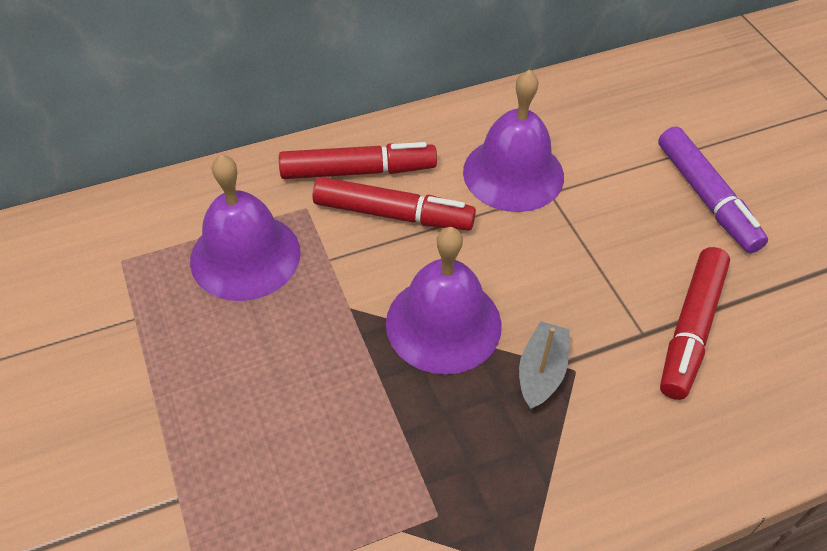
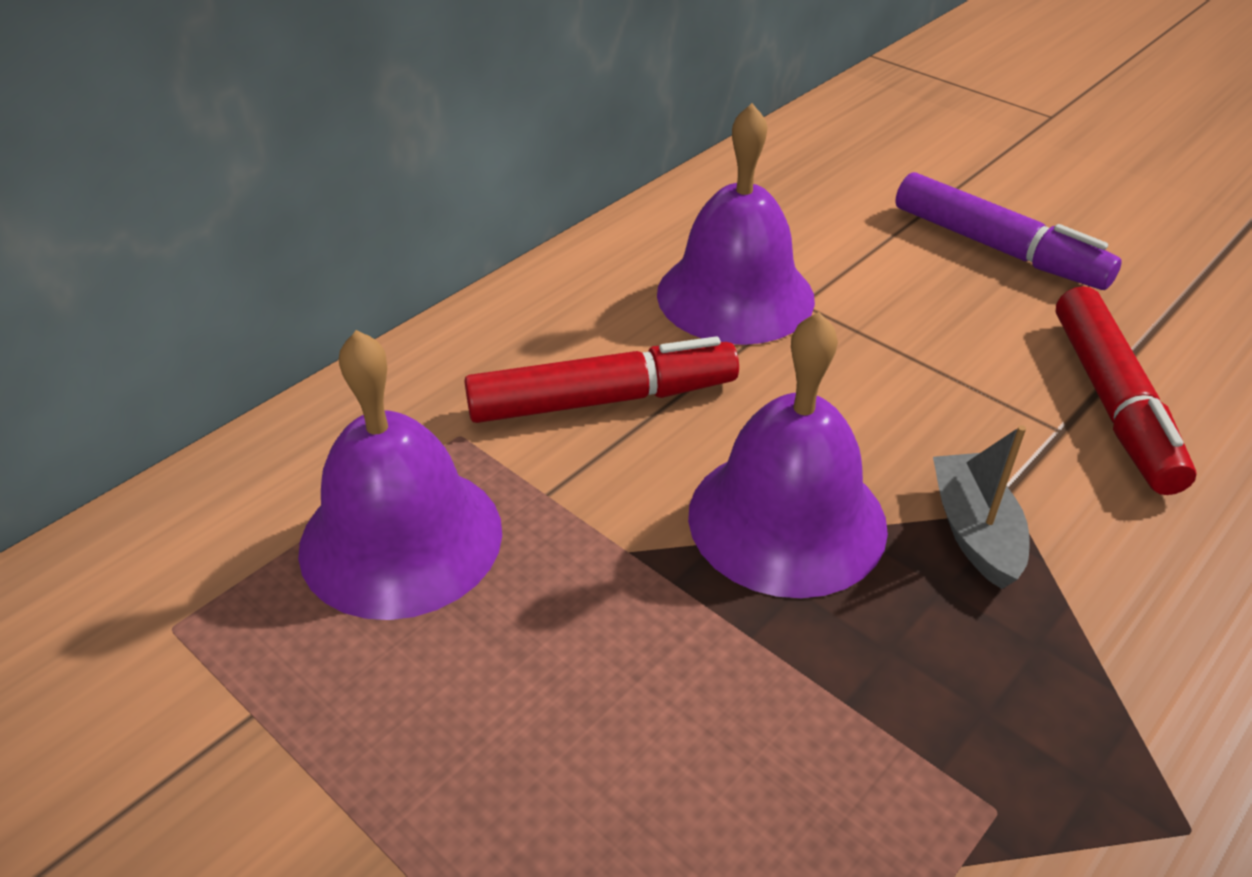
camera: 25 degrees left, 10 degrees down
red marker [279,142,437,179] -> none

